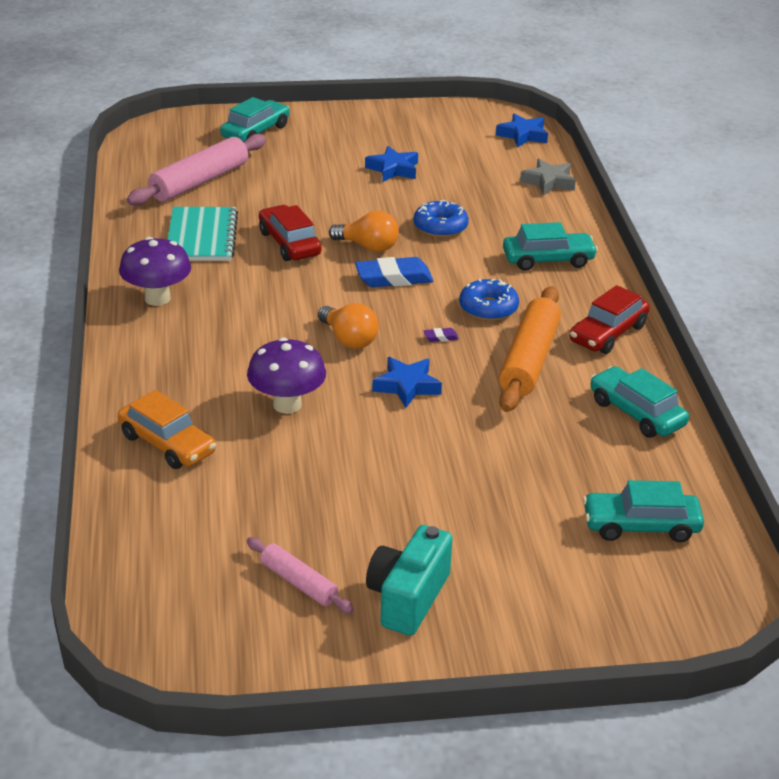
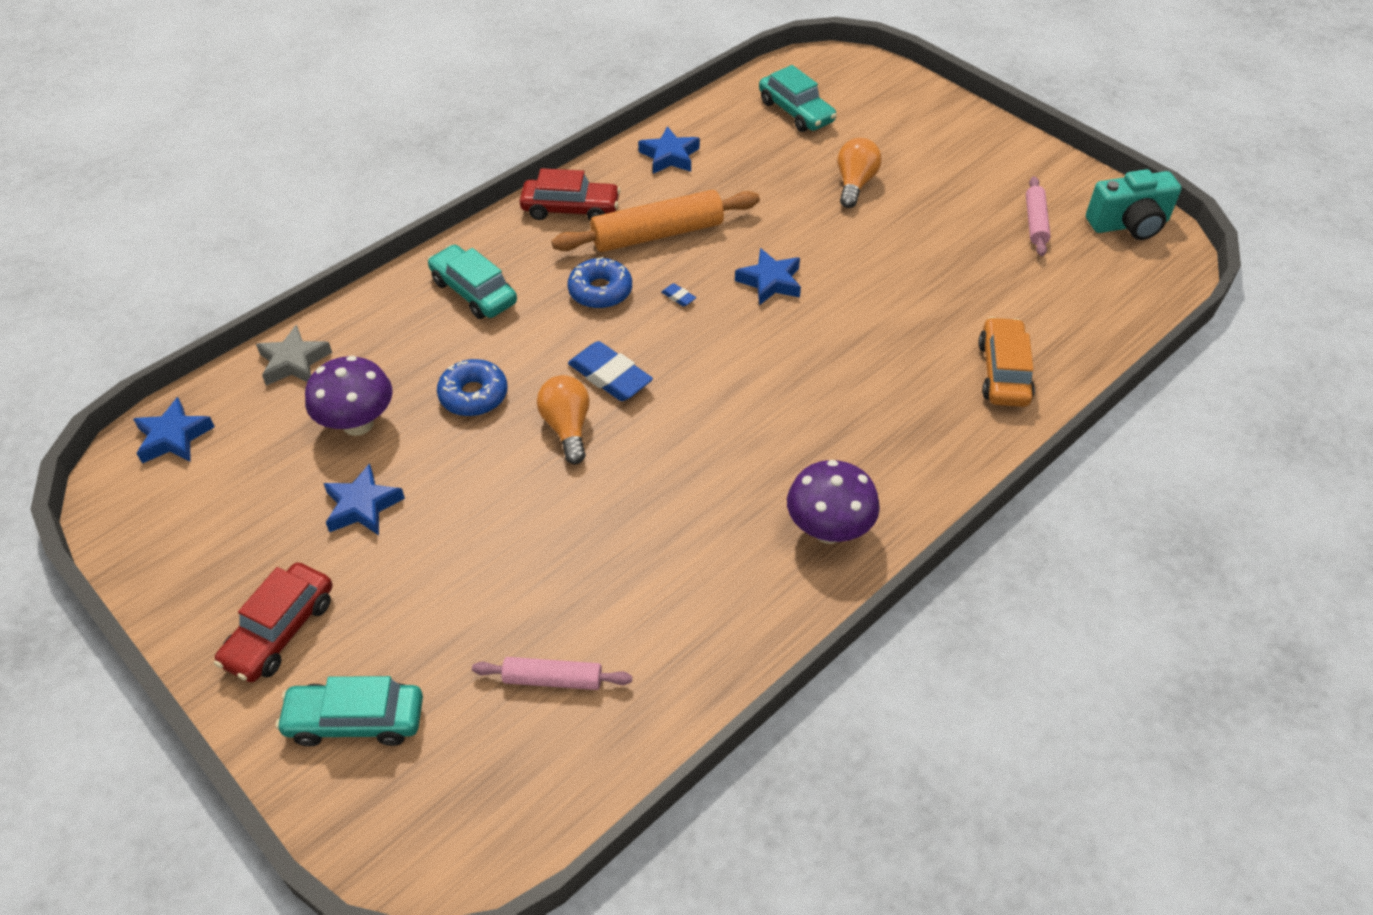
camera: 125 degrees left, 15 degrees up
pink rolling pin [127,134,266,206] -> pink rolling pin [472,657,632,690], size x0.55
turquoise notebook [167,207,238,261] -> none
purple mushroom [247,337,326,414] -> purple mushroom moved to [305,356,392,436]
red car [259,205,321,261] -> red car moved to [214,563,332,682]
orange light bulb [318,303,379,349] -> orange light bulb moved to [838,138,882,208]
turquoise camera [366,525,452,636] -> turquoise camera moved to [1086,169,1182,240]
purple eraser [424,328,459,342] -> blue eraser [662,283,696,307]
turquoise car [590,366,689,438] -> blue star [638,126,700,174]

